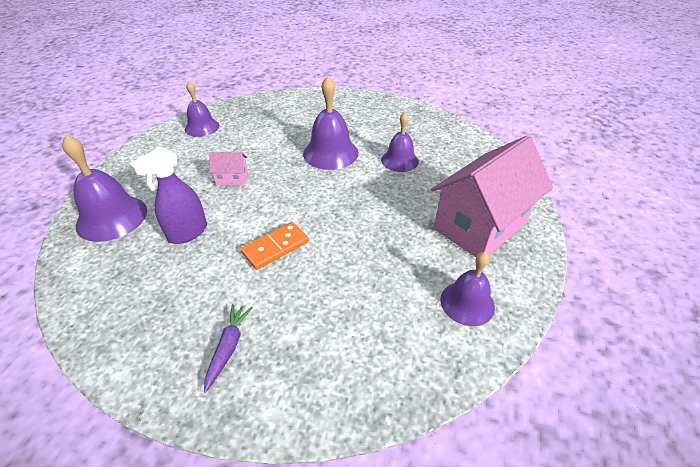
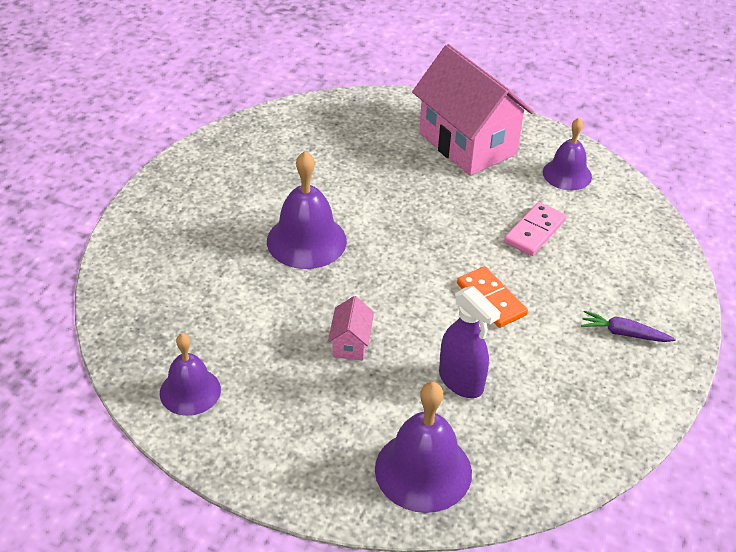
camera: 85 degrees left, 0 degrees up
purple bell [381,112,419,172] -> none
none -> pink domino [504,202,566,256]

